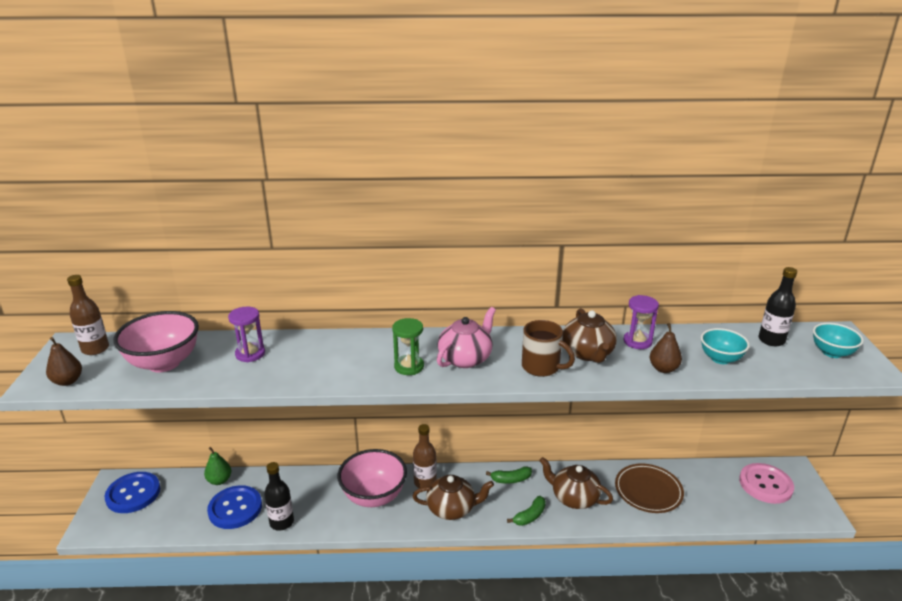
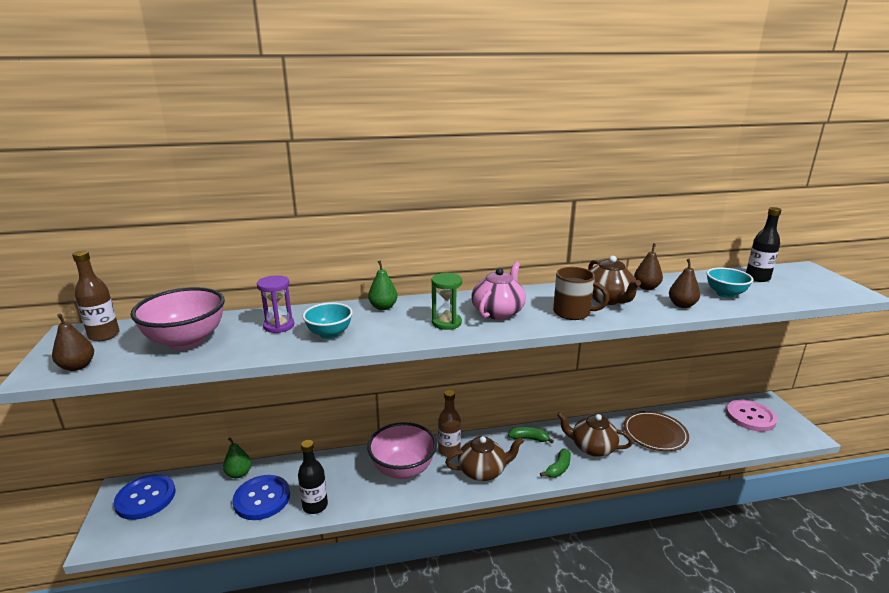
camera: 10 degrees left, 5 degrees down
green banana [486,466,532,484] -> green banana turned 150 degrees counterclockwise [508,427,554,443]
purple hourglass [623,295,659,349] -> brown pear [634,243,663,290]
turquoise bowl [813,323,864,358] -> turquoise bowl moved to [303,303,353,339]
none -> green pear [368,260,398,310]

